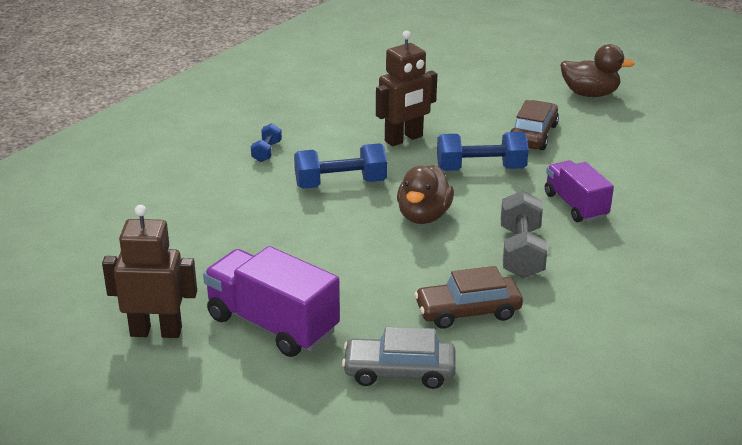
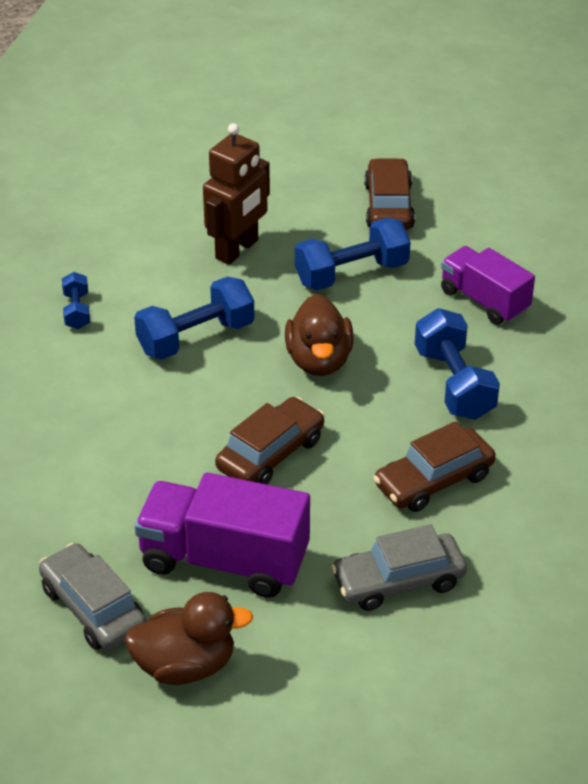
camera: 20 degrees left, 10 degrees up
brown robot [102,205,197,338] -> grey car [39,543,147,651]
grey dumbbell [501,190,548,279] -> blue dumbbell [415,308,500,420]
brown duck [560,44,635,97] -> brown duck moved to [124,592,253,685]
none -> brown car [215,397,325,484]

